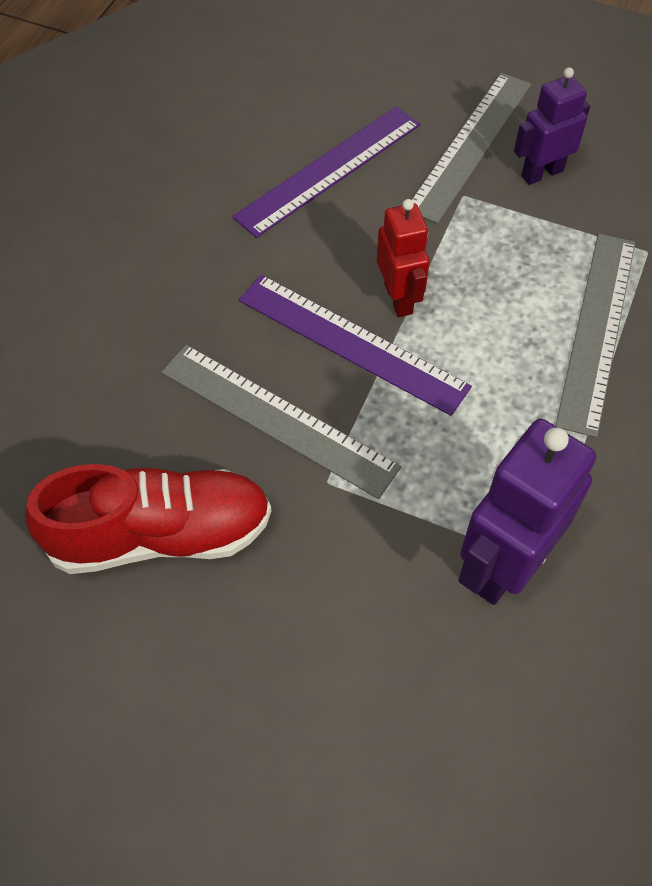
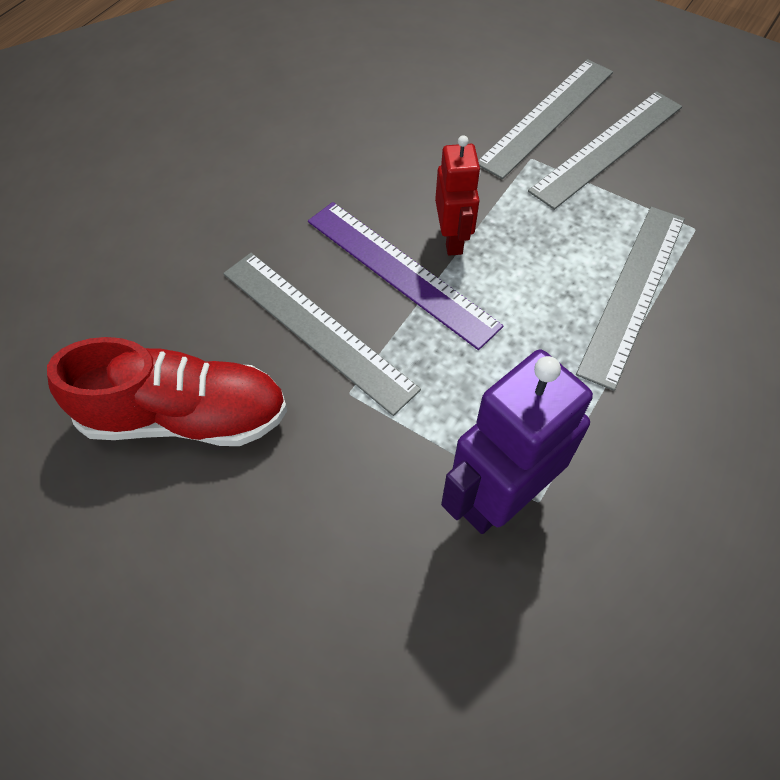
camera: 10 degrees right, 0 degrees up
purple ruler [232,106,421,238] -> none
purple robot [514,67,590,185] -> grey ruler [528,91,682,210]

